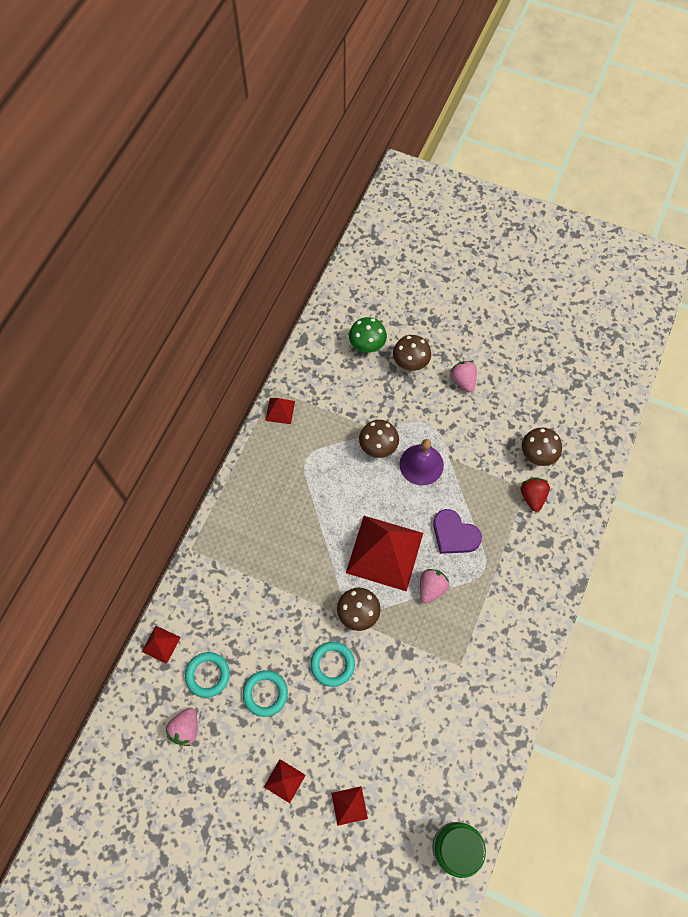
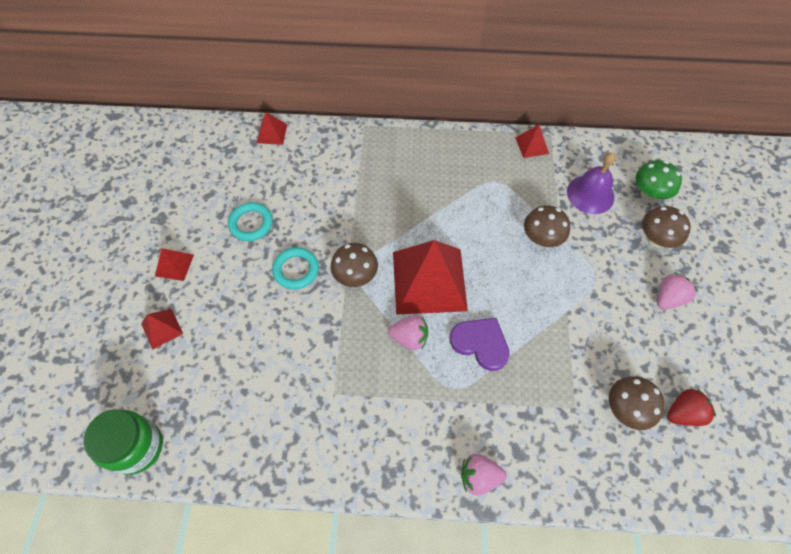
camera: 70 degrees right, 5 degrees down
pink strawberry [166,707,198,746] -> pink strawberry moved to [461,454,507,496]
turquoise ring [185,652,230,698] -> none
purple bell [399,439,444,485] -> purple bell moved to [567,152,616,214]
purple heart [433,509,482,554] -> purple heart turned 105 degrees clockwise [450,318,510,371]
red strawberry [521,478,550,512] -> red strawberry moved to [667,388,716,426]

